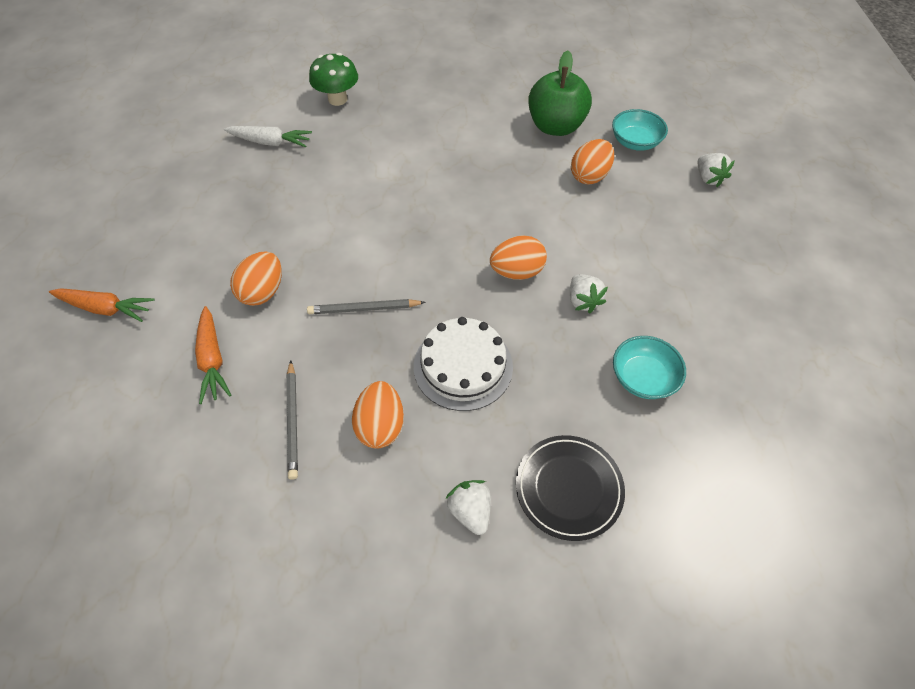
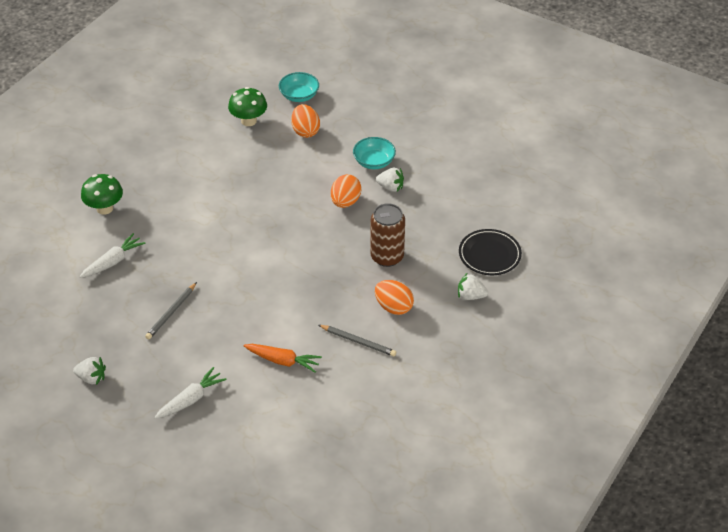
camera: 55 degrees left, 10 degrees down
orange carrot [49,288,155,322] -> white carrot [154,367,227,419]
orange egg [230,251,282,306] -> none
grey pencil [307,299,426,314] -> grey pencil moved to [145,282,197,340]
white cake [414,317,513,411] -> brown can [370,203,405,267]
green apple [528,50,592,136] -> green mushroom [228,87,267,126]
turquoise bowl [613,336,686,399] -> turquoise bowl moved to [353,137,396,169]
white strawberry [698,153,735,187] -> white strawberry moved to [73,357,106,385]

